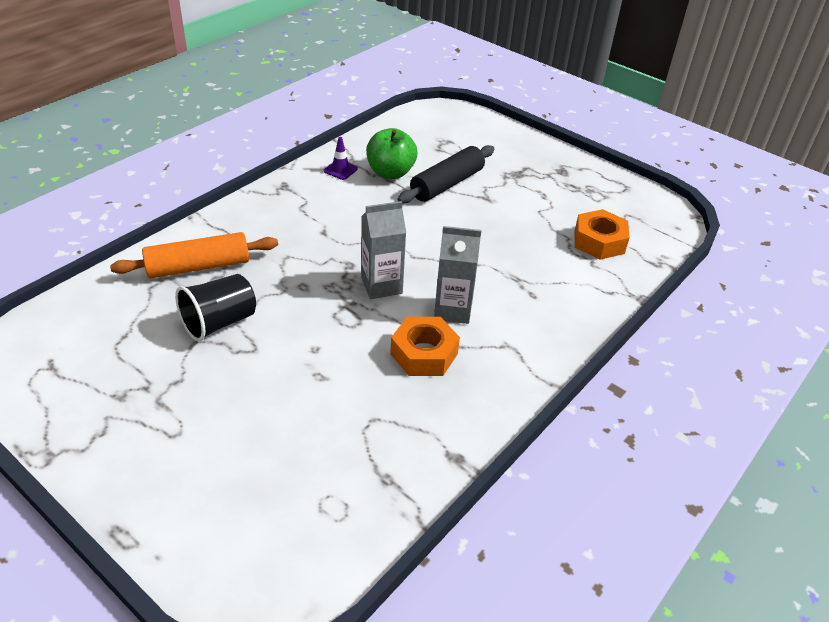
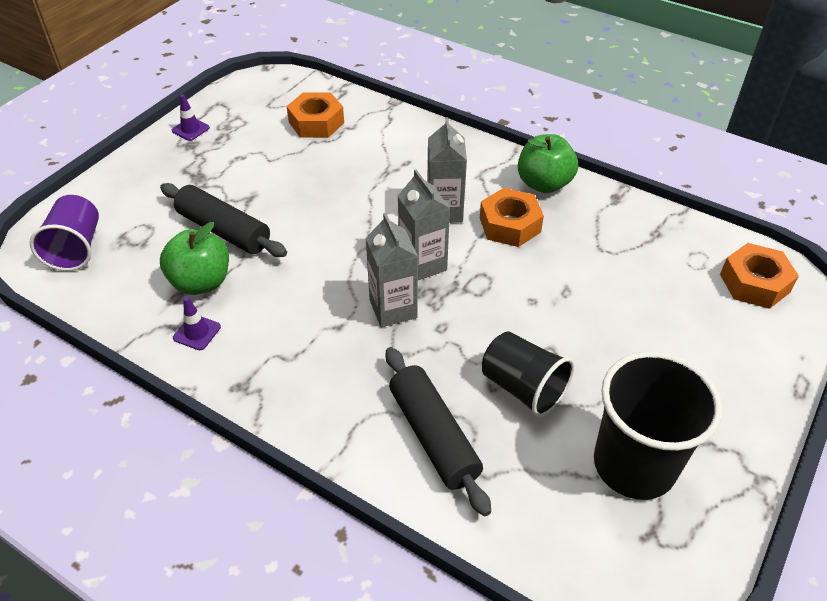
camera: 95 degrees left, 5 degrees up
orange rolling pin [110,232,278,278] -> black rolling pin [386,347,491,516]
none -> purple cup [30,195,99,271]
none -> purple traffic cone [172,94,210,141]
none -> grey carton [366,213,418,327]
none -> green apple [518,134,578,193]
none -> black cup [594,351,722,500]
none -> orange nut [720,243,799,309]

